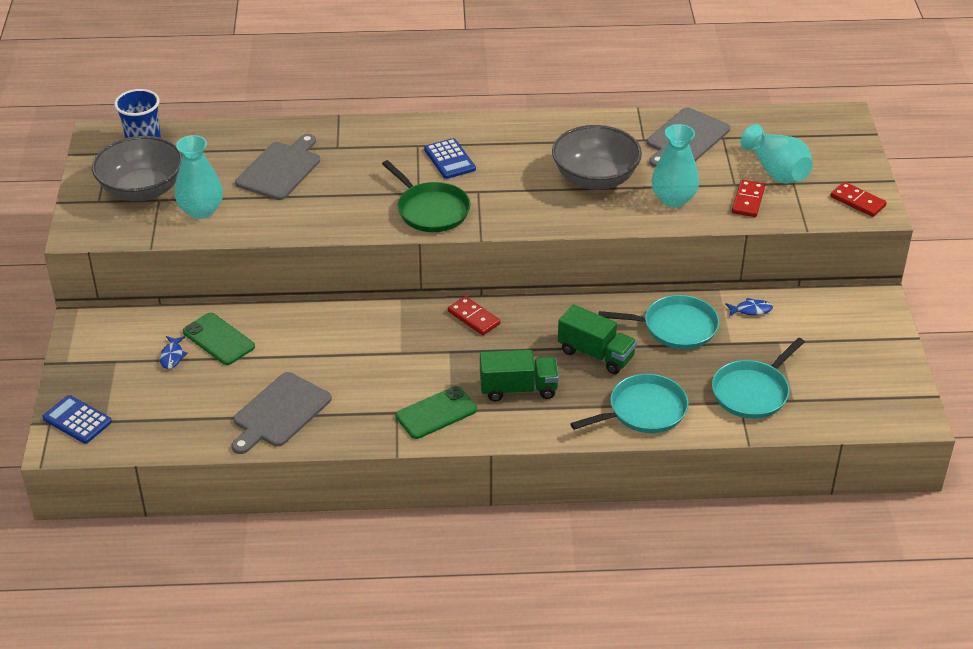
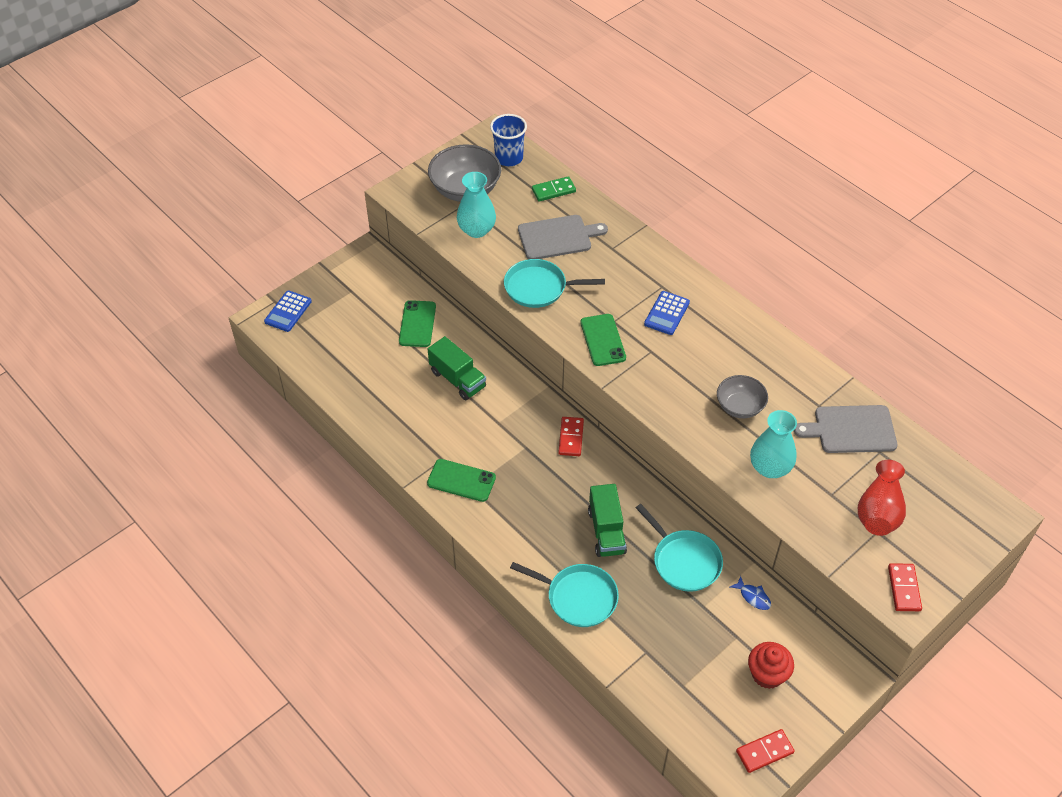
camera: 50 degrees right, 10 degrees up
blue calculator [42,395,112,444] -> blue calculator turned 150 degrees counterclockwise [264,290,312,332]
blue fish [160,336,188,369] -> none
grey cutting board [231,372,332,454] -> none
green pan [382,160,471,232] -> green phone [581,314,626,366]
green truck [480,350,559,402] -> green truck moved to [428,336,486,400]
grey bowl [552,125,642,190] -> grey bowl [717,375,768,418], size x0.61
turquoise pan [712,338,805,419] -> turquoise pan moved to [504,259,605,308]
red domino [732,179,765,217] -> red domino moved to [736,729,795,773]
turquoise vase [741,124,813,184] -> red vase [858,460,906,536]
none -> green domino [532,176,576,202]
none -> red cupcake [748,642,794,689]

